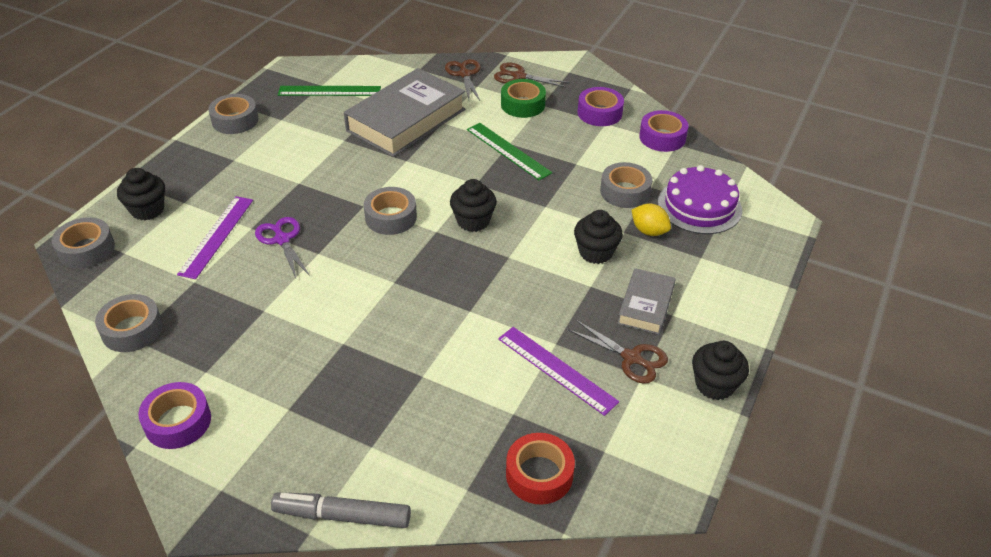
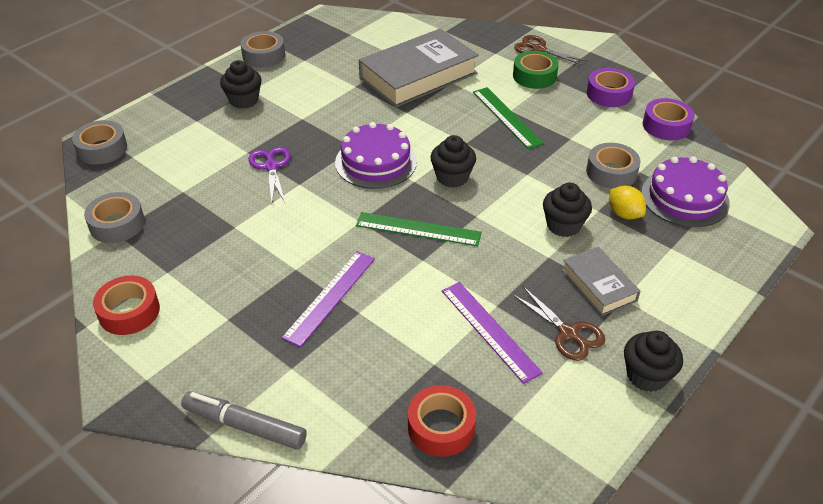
camera: 15 degrees right, 0 degrees up
black cupcake [117,168,165,220] -> black cupcake moved to [220,60,262,109]
purple tape [138,382,211,449] -> red tape [93,275,160,335]
purple ruler [177,196,253,279] -> purple ruler moved to [282,251,375,347]
green ruler [278,86,381,96] -> green ruler moved to [356,212,482,246]
grey tape [364,187,417,235] -> purple cake [335,122,417,189]
brown scissors [445,59,481,101] -> none
grey book [617,268,676,335] -> grey book turned 60 degrees counterclockwise [562,247,640,316]

